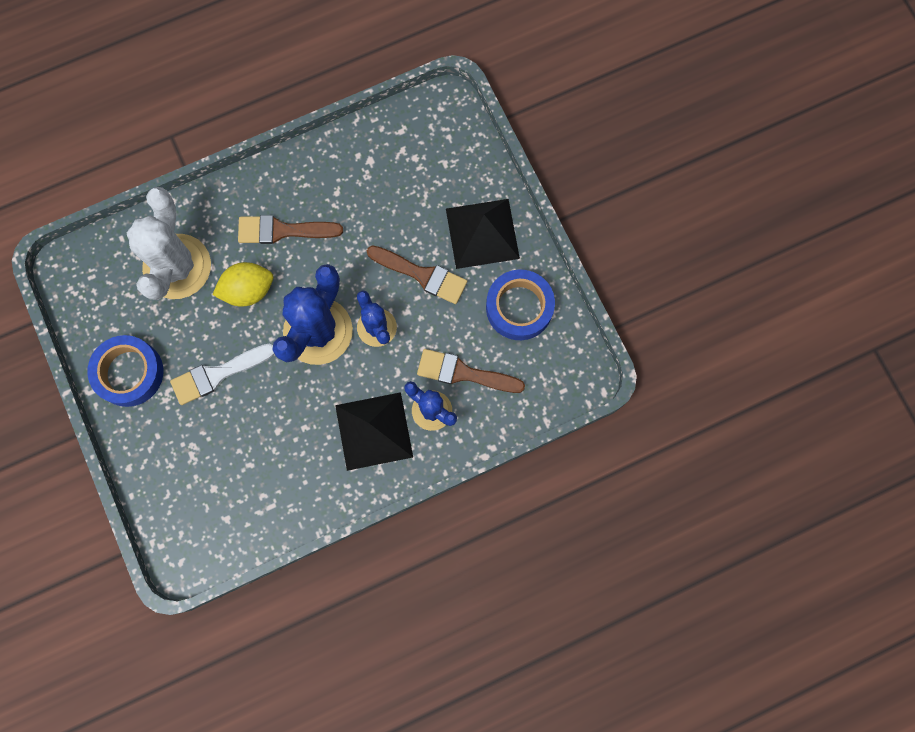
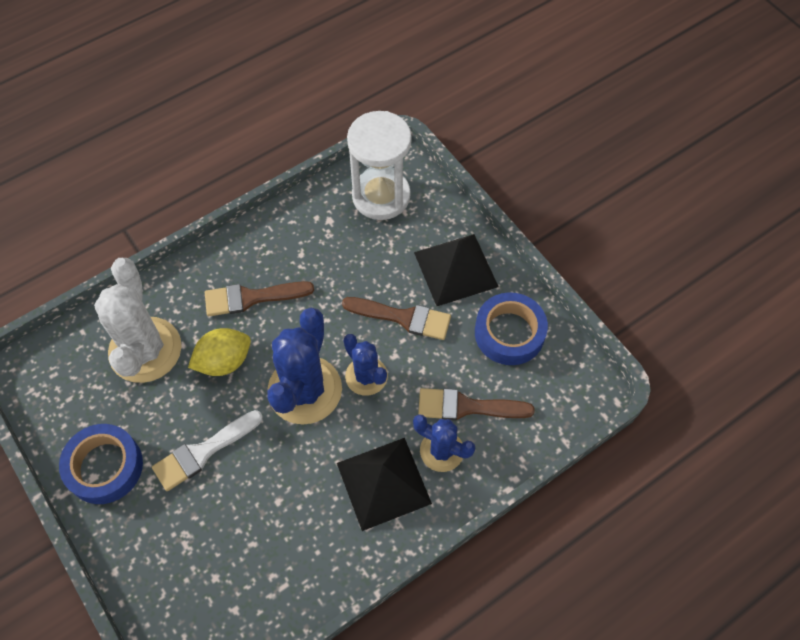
camera: 10 degrees left, 15 degrees down
none -> white hourglass [347,111,412,220]

